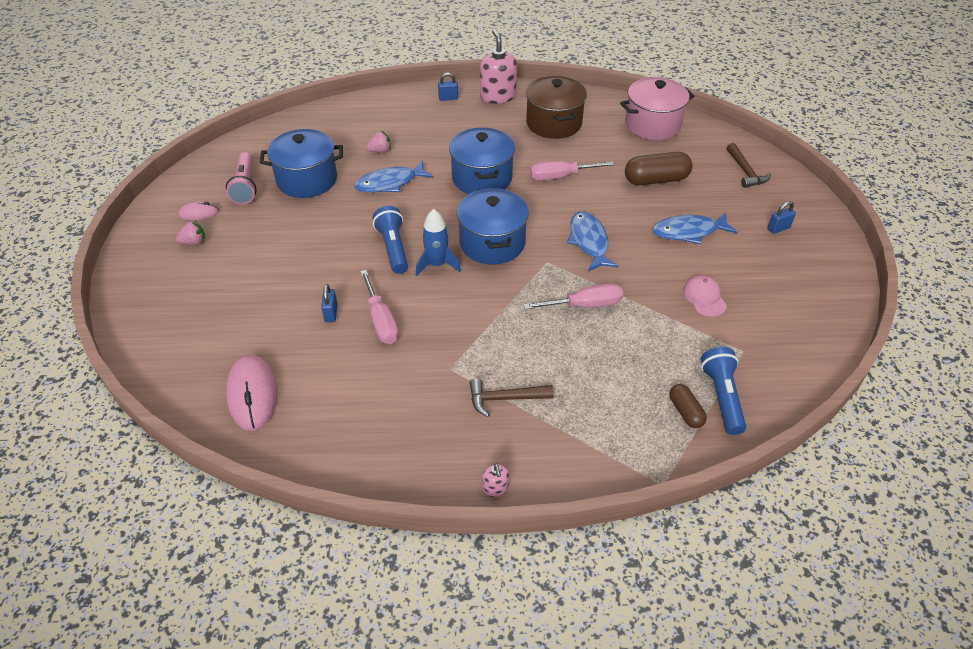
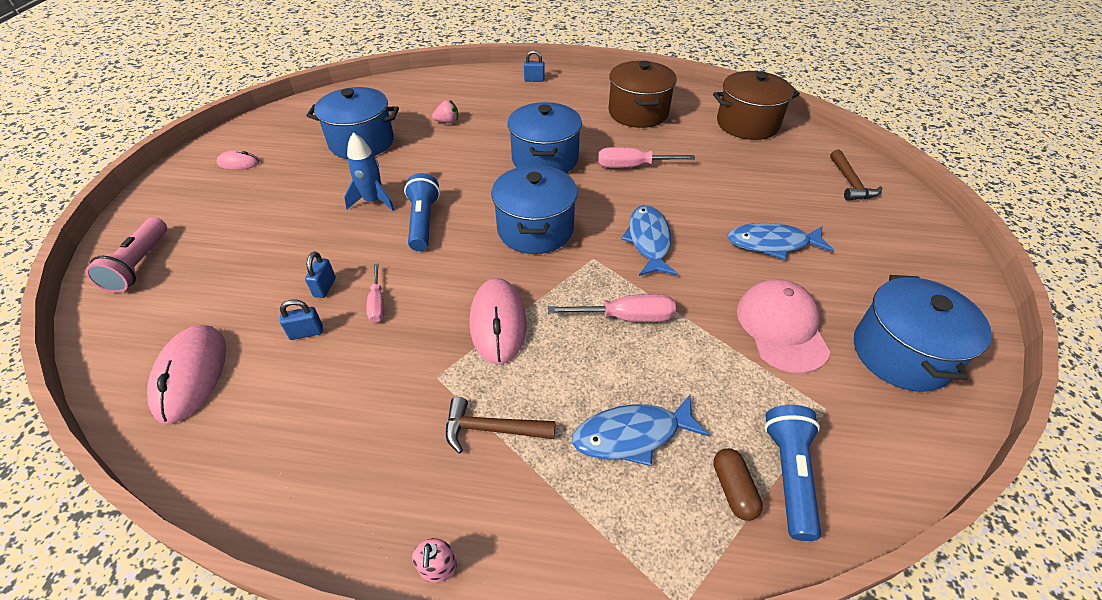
camera: 10 degrees right, 0 degrees up
pink strawberry [176,221,205,245] -> none
pink flashlight [226,152,257,204] -> pink flashlight moved to [85,217,167,293]
blue fish [354,161,433,193] -> blue fish moved to [572,395,710,466]
pink screwdriver [360,270,399,344] -> pink screwdriver [366,263,384,323], size x0.63
blue rocket [416,209,461,276] -> blue rocket moved to [344,132,395,211]
pink soap dispenser [480,29,517,104] -> none
pink pot [620,77,694,140] -> brown pot [713,71,800,140]
brown capsule [625,152,692,185] -> none
pink cap [683,275,727,317] -> pink cap [737,279,830,374], size x1.65
blue padlock [767,201,796,234] -> blue padlock moved to [280,299,323,340]
none -> pink mouse [469,278,526,365]
none -> blue pot [854,275,992,392]

